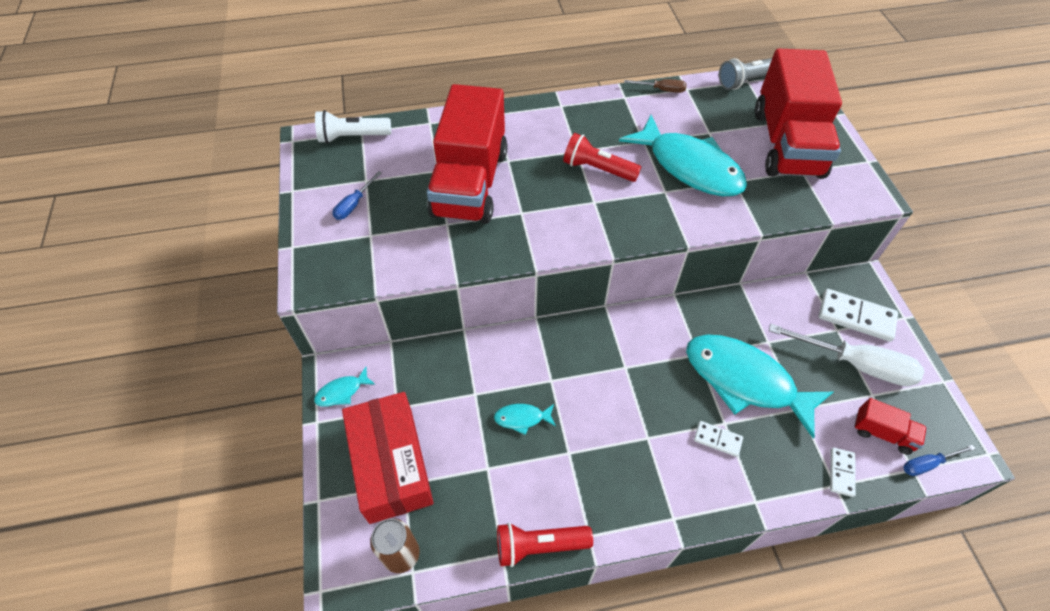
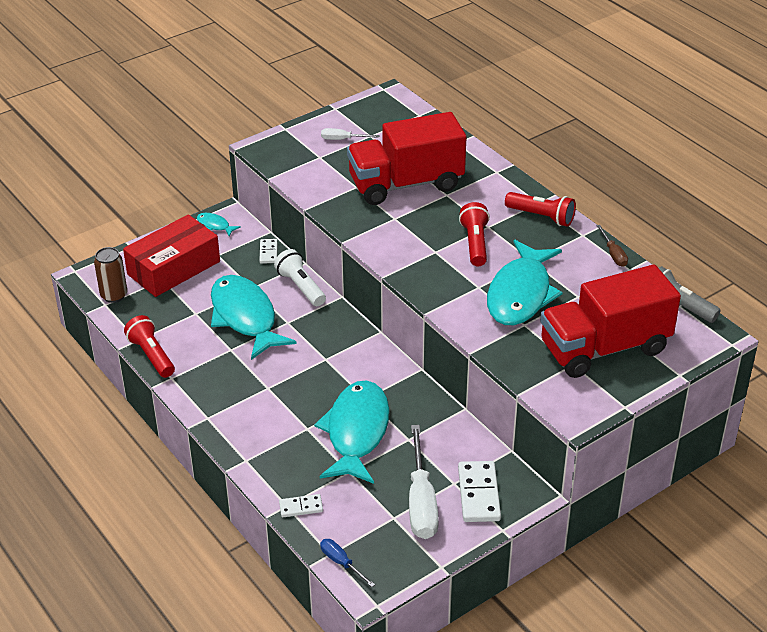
camera: 65 degrees right, 15 degrees down
white flashlight [315,110,391,144] -> white flashlight moved to [274,249,326,306]
blue screwdriver [332,171,382,220] -> white screwdriver [321,128,380,140]
turquoise fish [494,404,556,435] -> turquoise fish [211,275,297,360], size x2.43
white domino [694,421,743,457] -> white domino moved to [259,239,278,264]
red truck [854,398,927,455] -> none
none -> red flashlight [505,192,576,227]

